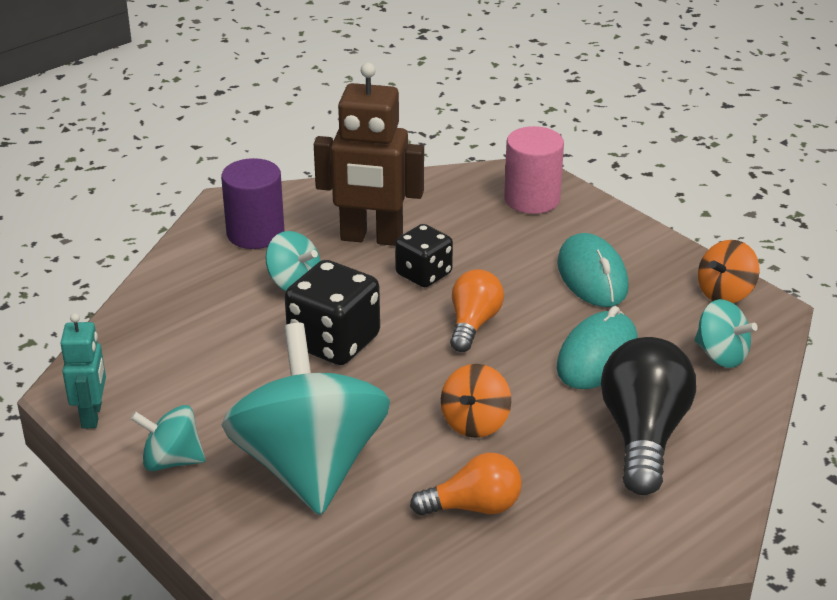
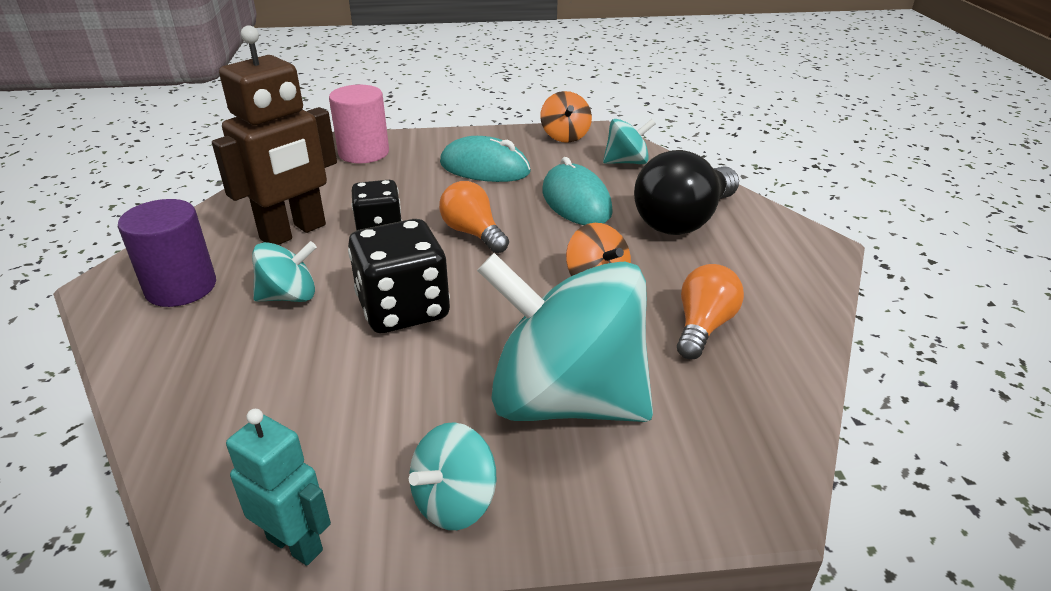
camera: 55 degrees left, 0 degrees up
black light bulb [601,337,696,495] -> black light bulb turned 90 degrees counterclockwise [634,150,739,235]

